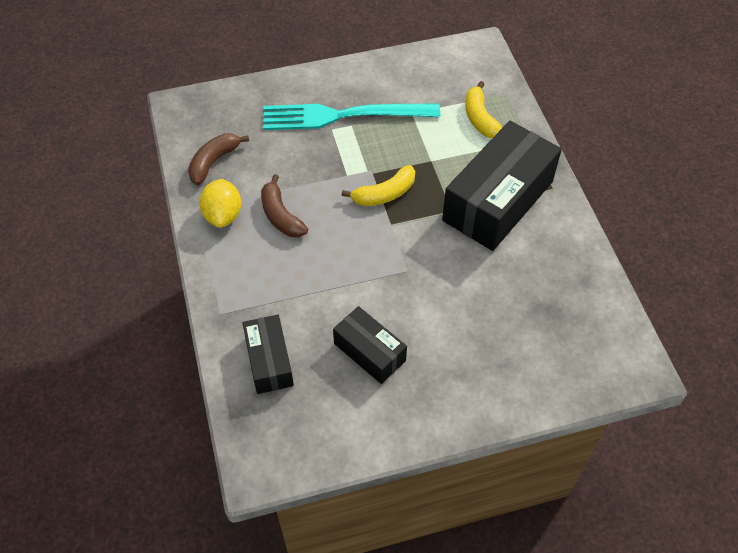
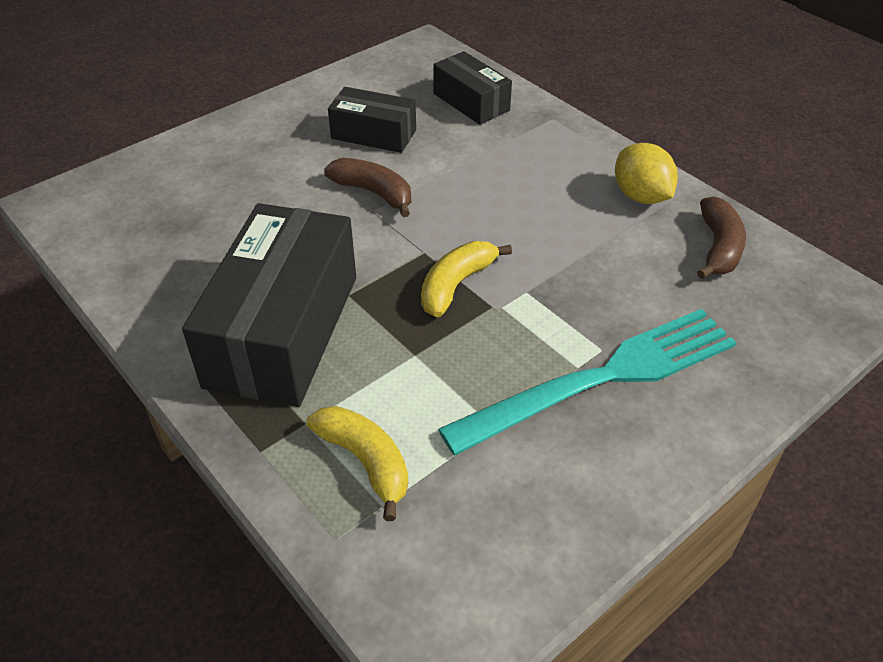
camera: 155 degrees right, 10 degrees down
brown banana [261,174,308,237] -> brown banana moved to [324,158,411,217]

